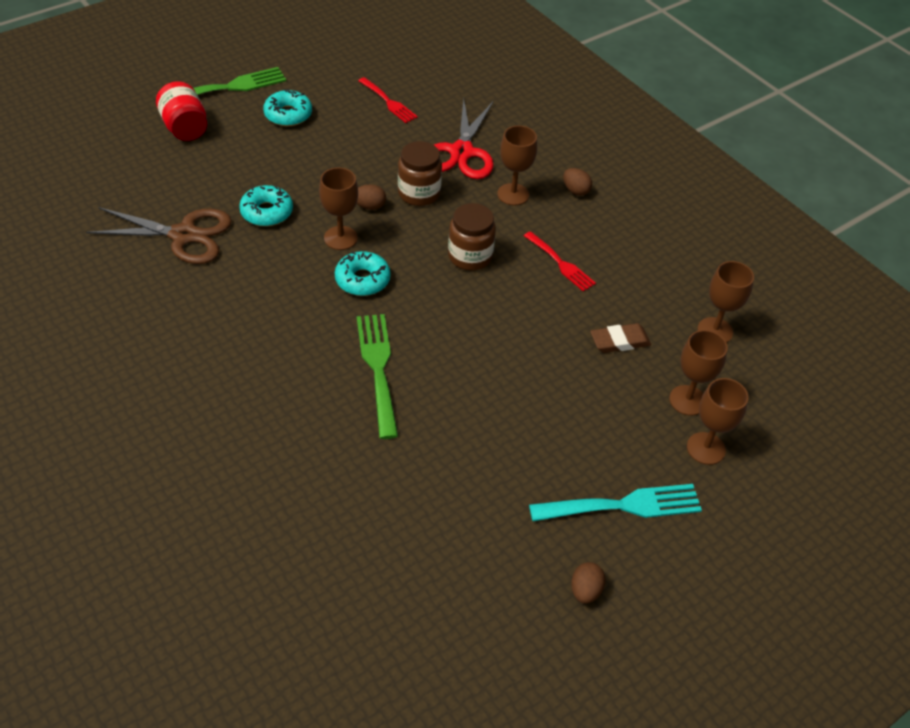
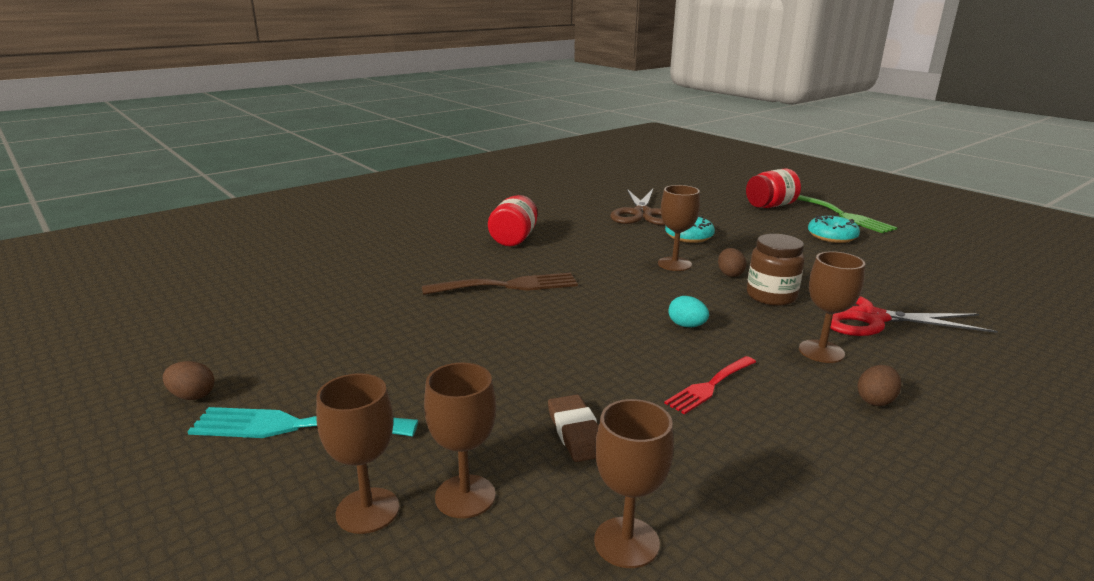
camera: 90 degrees right, 25 degrees down
turquoise donut [335,251,390,296] -> none
green fork [357,314,398,439] -> brown fork [422,273,578,295]
red fork [358,77,418,123] -> none
brown jar [448,203,496,270] -> turquoise egg [669,296,709,327]
turquoise fork [529,484,702,521] -> turquoise fork turned 105 degrees clockwise [187,407,418,438]
none -> red jar [488,195,538,246]

